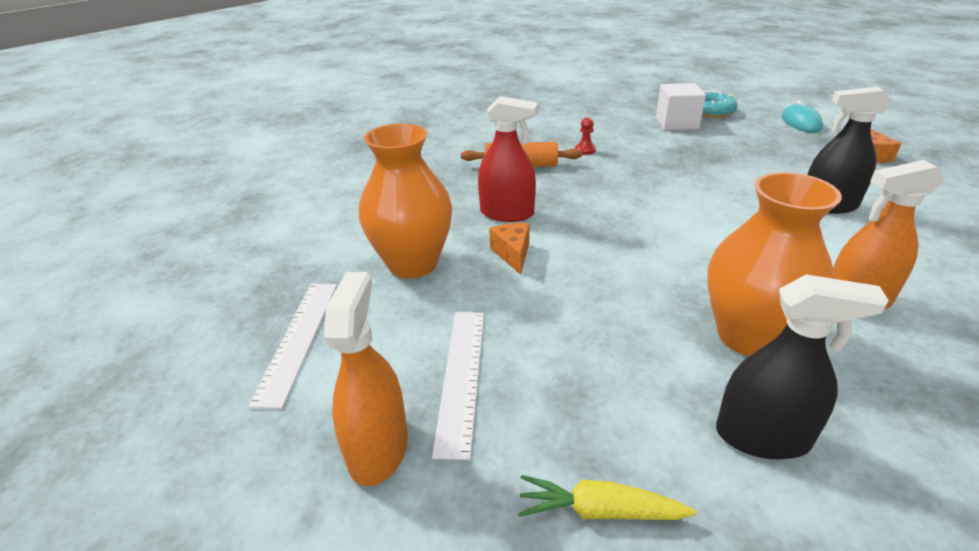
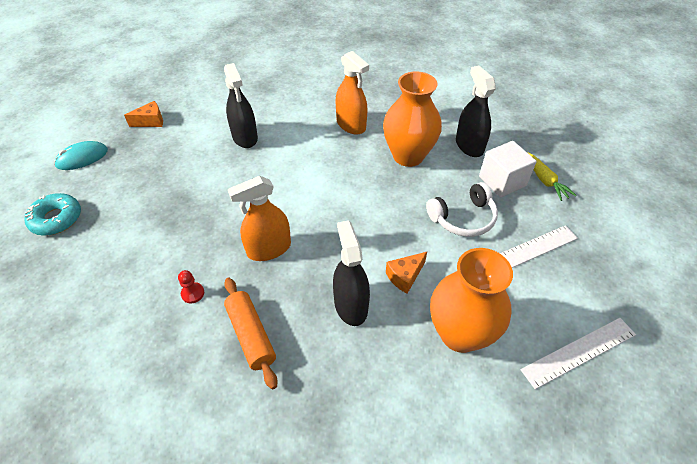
camera: 120 degrees left, 15 degrees up
orange spray bottle [324,272,408,486] -> orange spray bottle moved to [228,176,291,261]
red spray bottle [478,96,538,222] -> black spray bottle [333,220,370,326]
white cube [656,83,706,130] -> white cube moved to [479,141,537,197]
none -> white headphones [426,182,498,237]

